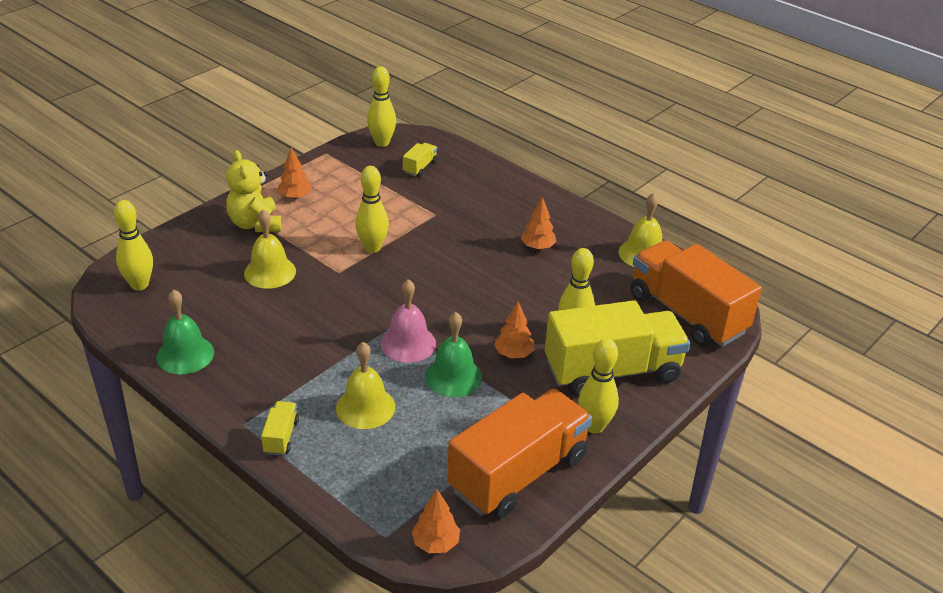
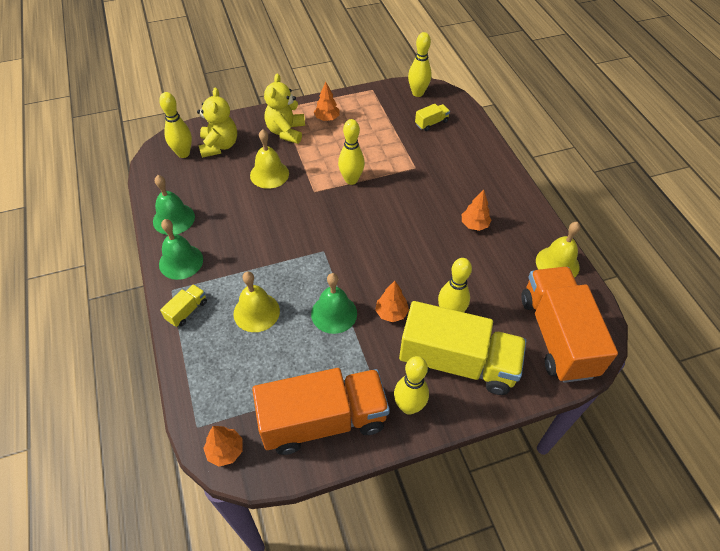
camera: 30 degrees right, 15 degrees up
pink bell [381,279,436,363] -> none
none -> green bell [159,219,203,280]
none -> yellow teddy bear [197,88,237,158]

